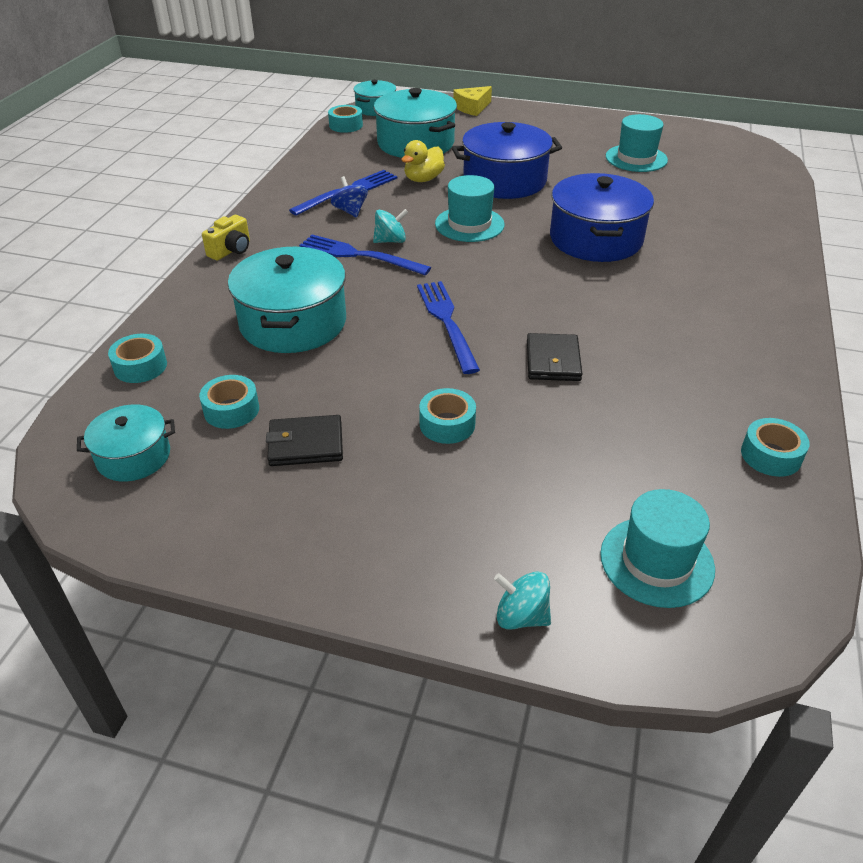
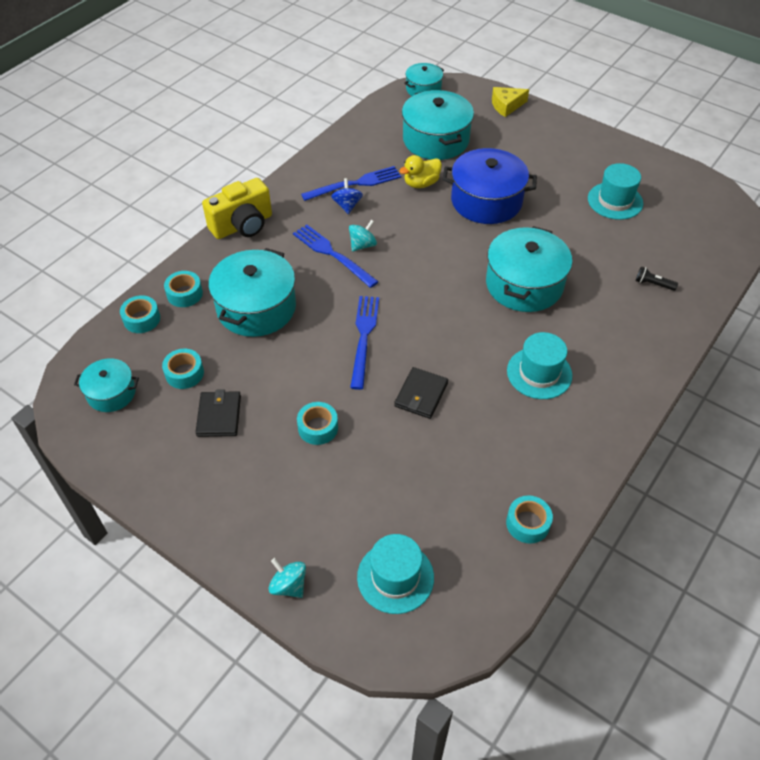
camera: 20 degrees right, 10 degrees up
yellow camera [202,215,250,260] -> yellow camera [202,178,272,239], size x1.76
black wallet [266,415,343,466] -> black wallet turned 75 degrees clockwise [196,390,241,437]
turquoise tape [328,105,363,133] -> turquoise tape moved to [164,271,203,307]
turquoise spinning top [373,209,408,243] -> turquoise spinning top turned 45 degrees counterclockwise [349,220,377,252]
turquoise hat [435,175,505,242] -> turquoise hat moved to [507,332,572,399]
blue pot [550,173,654,262] -> turquoise pot [486,226,572,312]
none -> black flashlight [636,267,678,291]

